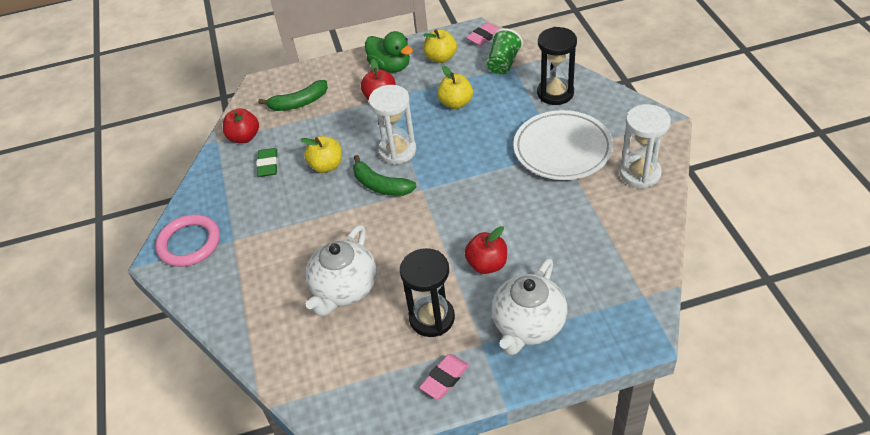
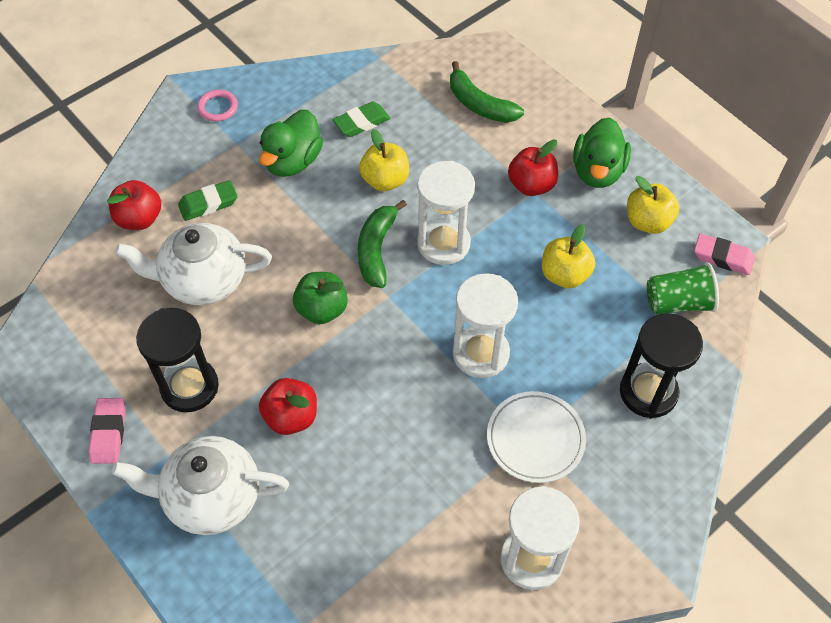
camera: 60 degrees right, 10 degrees up
pink ring [155,214,220,267] -> pink ring [197,90,238,122], size x0.53
red apple [223,108,259,143] -> red apple moved to [107,180,161,230]
pink eraser [419,354,469,399] -> pink eraser turned 75 degrees clockwise [88,398,125,464]
white plate [513,110,613,180] -> white plate [487,391,586,483], size x0.66
none -> green eraser [178,180,238,221]
none -> green duck [259,110,323,177]
none -> green apple [293,272,348,324]
none -> white hourglass [453,273,518,378]

